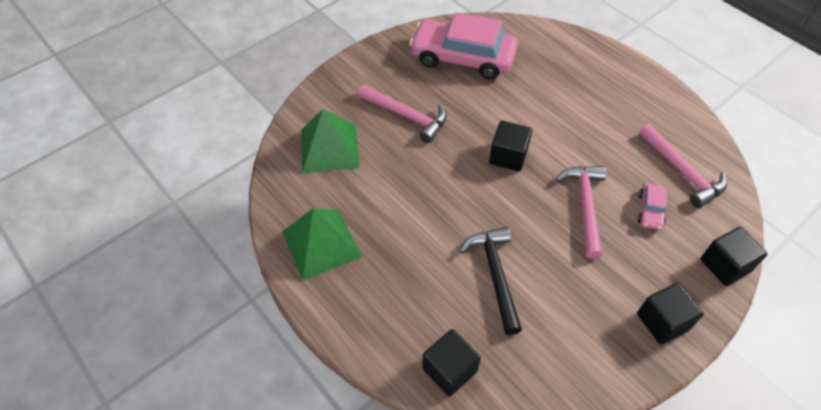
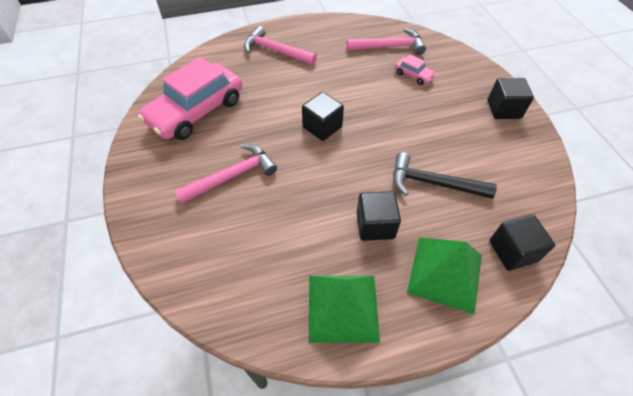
camera: 65 degrees left, 0 degrees up
green pyramid [301,109,360,173] -> green pyramid moved to [407,237,482,314]
pink hammer [556,166,606,259] -> pink hammer moved to [244,26,317,65]
black cube [700,227,767,286] -> black cube moved to [356,191,401,241]

